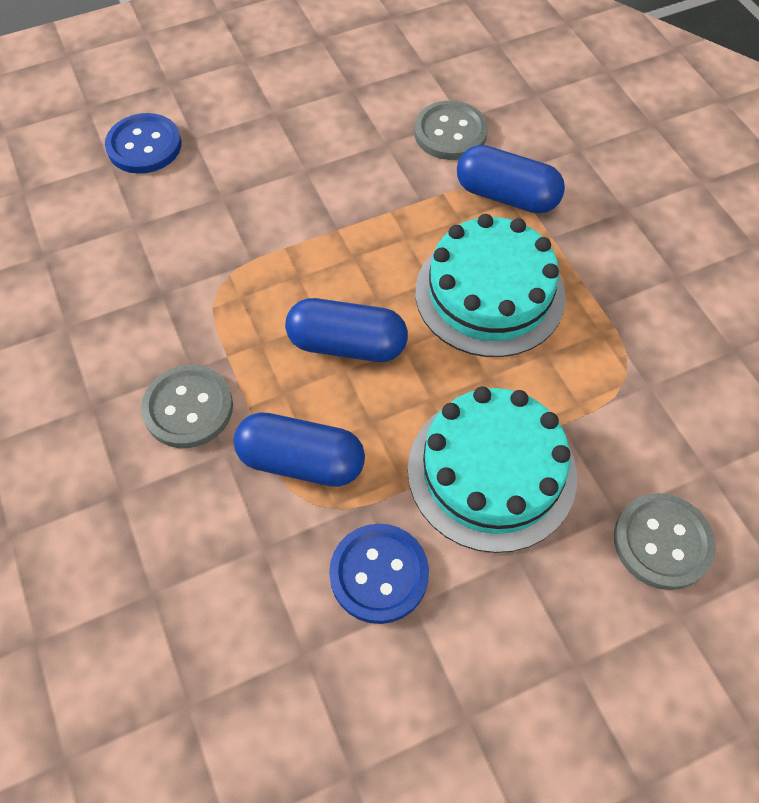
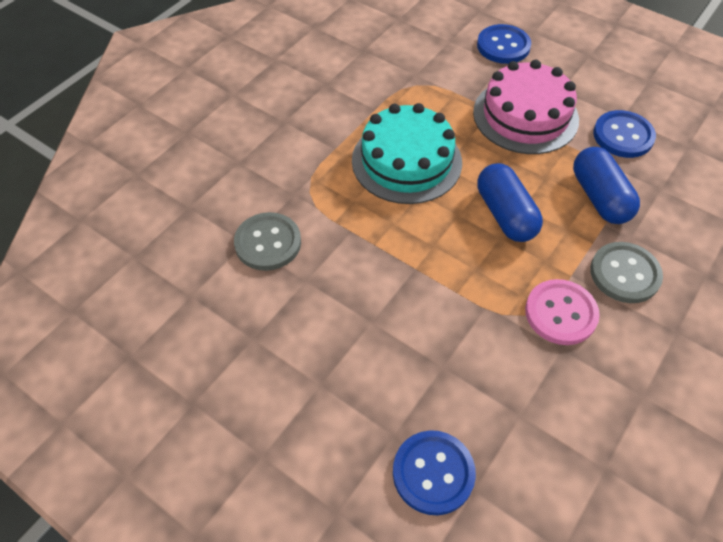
camera: 120 degrees left, 5 degrees down
turquoise cake [408,387,577,553] -> pink cake [473,60,579,154]
blue capsule [457,145,565,214] -> none
grey button [614,493,716,590] -> blue button [477,24,531,64]
none -> pink button [525,279,600,345]

